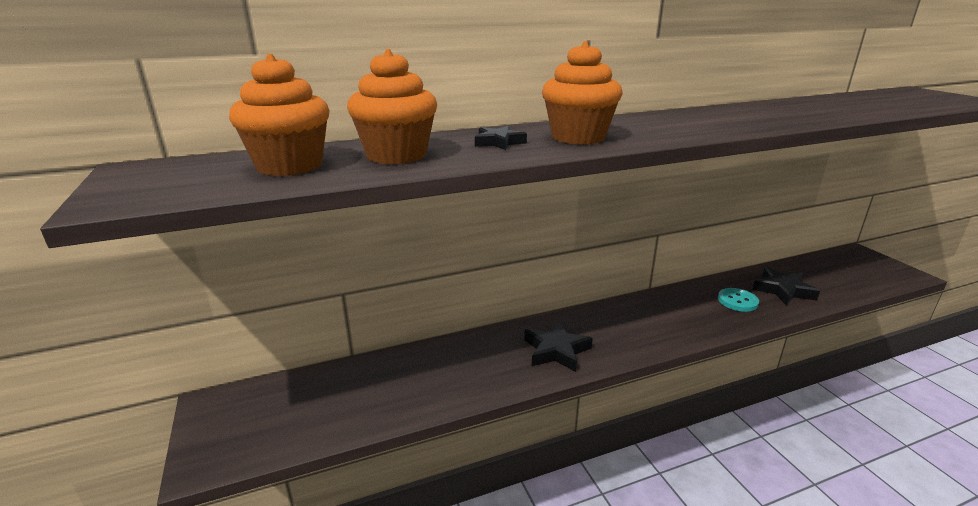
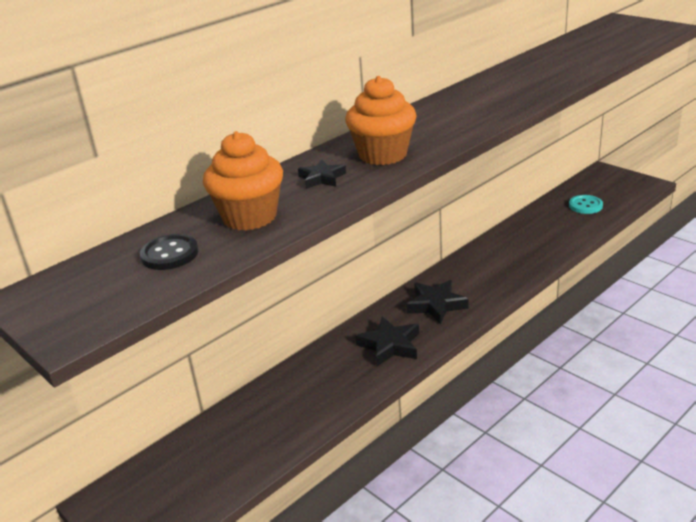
camera: 20 degrees left, 5 degrees up
orange cupcake [229,54,330,176] -> black button [140,234,199,270]
turquoise button [718,288,759,312] -> turquoise button moved to [569,195,603,214]
black star [752,267,820,306] -> black star moved to [406,280,469,324]

